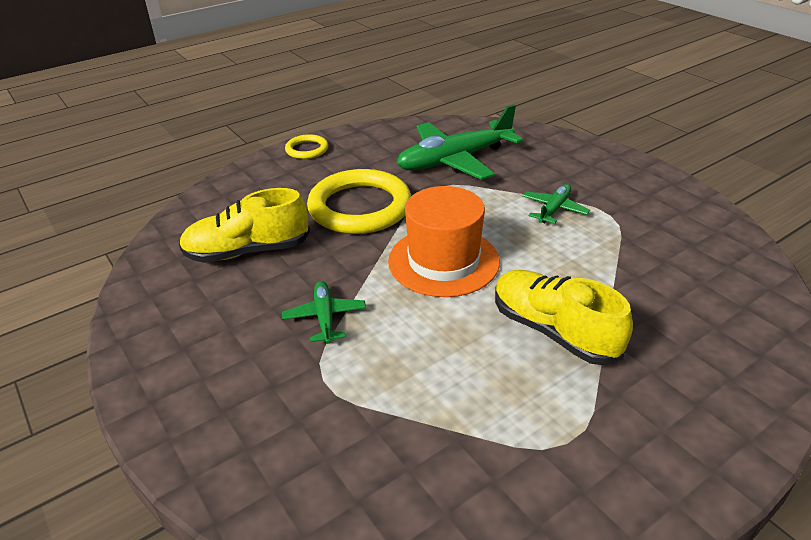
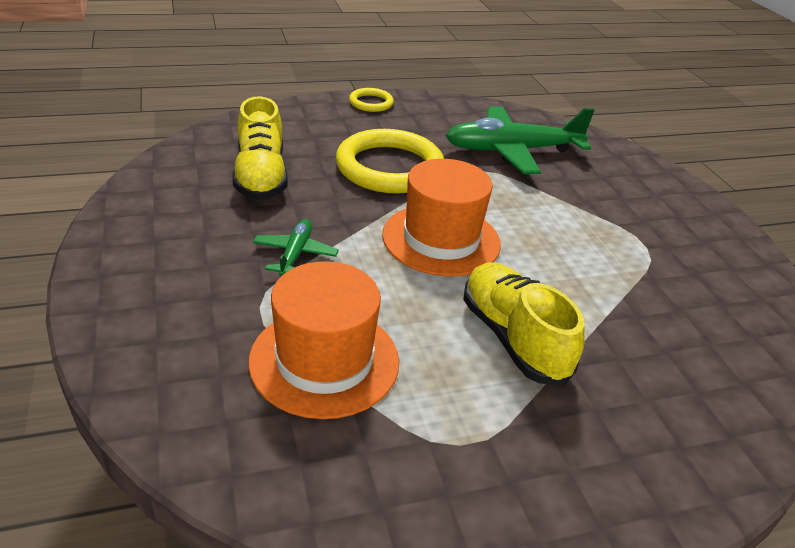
camera: 15 degrees right, 0 degrees up
yellow shoe [179,188,310,263] -> yellow shoe turned 105 degrees counterclockwise [233,96,288,200]
green plane [522,184,590,224] -> none
none -> orange hat [248,261,399,419]

